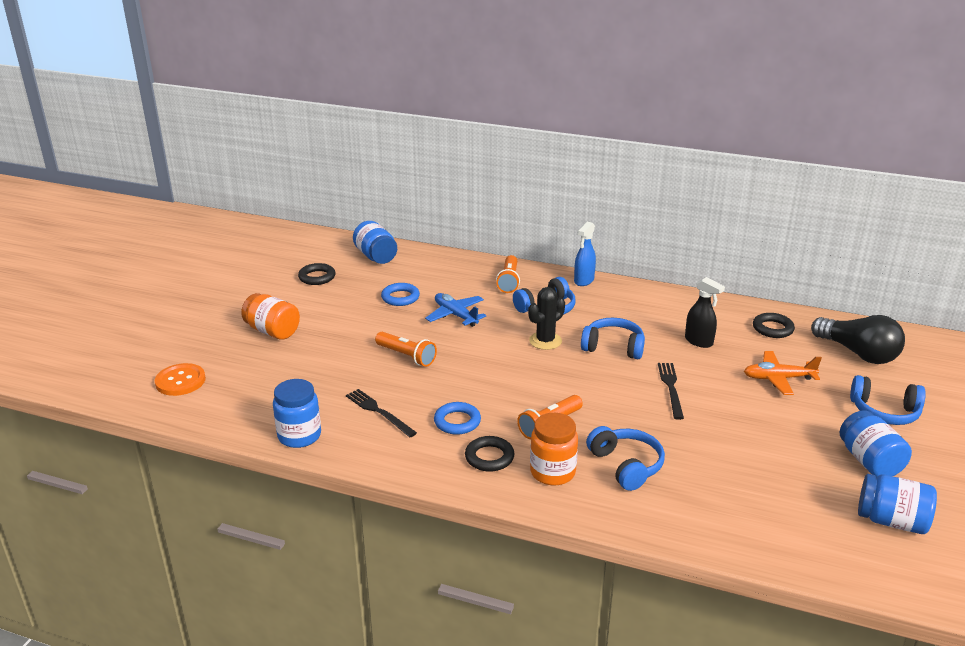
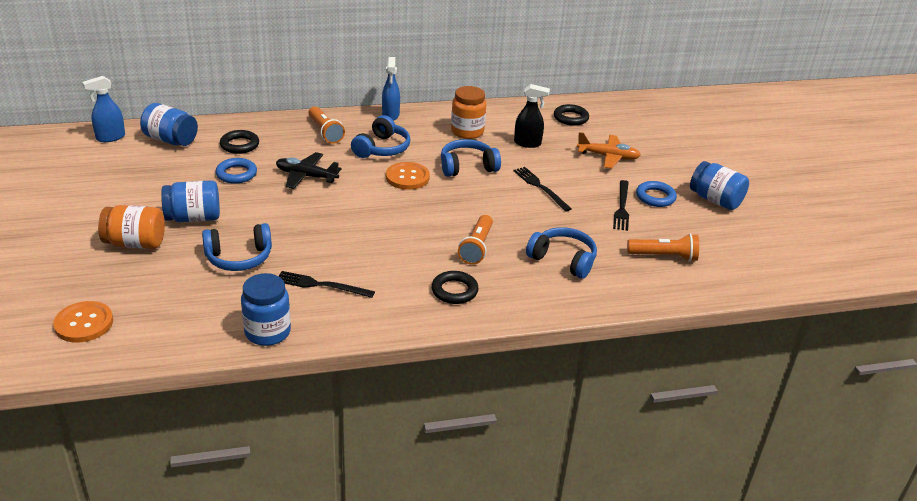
camera: 35 degrees left, 5 degrees up
black ring [298,263,336,285] -> black ring moved to [220,130,259,154]
orange flashlight [375,332,437,367] -> orange flashlight moved to [627,234,699,262]
blue plane [425,293,487,327] -> black plane [276,152,342,189]
blue ring [434,402,481,435] -> blue ring moved to [636,181,677,207]
black cactus [528,287,565,350] -> orange button [386,162,430,190]
orange jar [530,413,578,486] -> orange jar moved to [451,86,486,139]
orange plane [744,351,822,395] -> orange plane turned 135 degrees counterclockwise [577,132,641,169]
black light bulb [811,315,905,364] -> none
blue headphones [850,375,926,425] -> blue headphones moved to [202,223,272,271]
blue jar [858,474,937,534] -> blue jar moved to [161,180,220,222]
none -> blue spray bottle [82,76,125,142]
none -> black fork [613,180,629,231]

